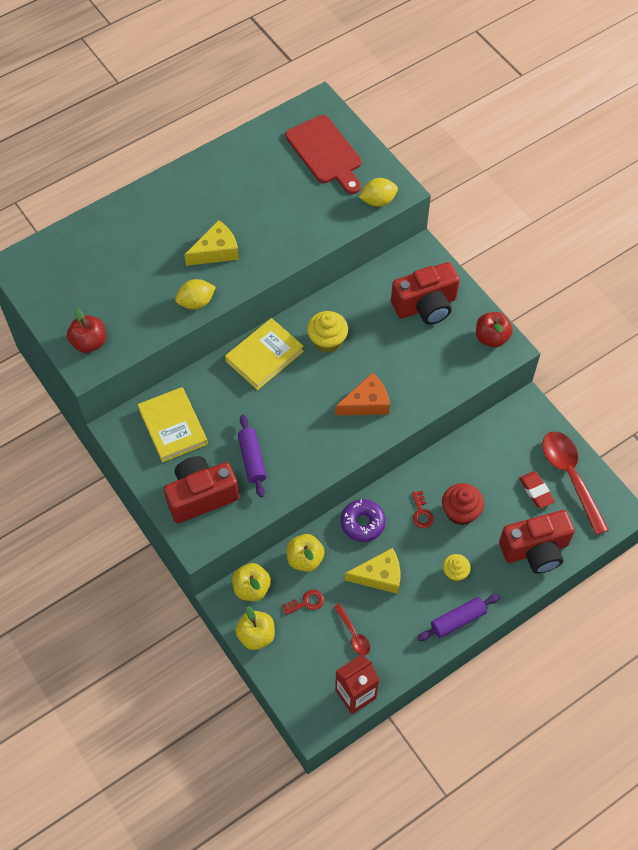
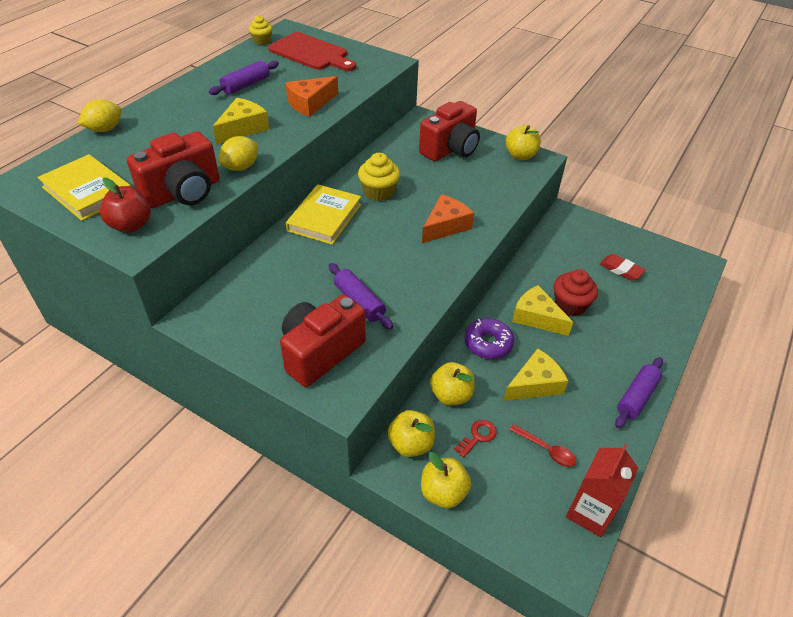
camera: 25 degrees left, 15 degrees down
yellow book [138,387,208,463] -> yellow book moved to [37,154,131,221]
yellow lemon [359,178,398,207] -> yellow lemon moved to [78,99,122,132]
red key [412,491,434,528] -> yellow cheese [512,285,573,336]
yellow cupcake [443,554,471,582] -> yellow cupcake moved to [249,16,273,45]
red apple [476,312,513,347] -> yellow apple [506,125,541,160]
red camera [499,510,575,574] -> red camera moved to [127,131,219,208]
red spoon [542,432,609,535] -> none
none -> purple rolling pin [209,61,279,95]
none -> orange cheese [286,76,338,117]

